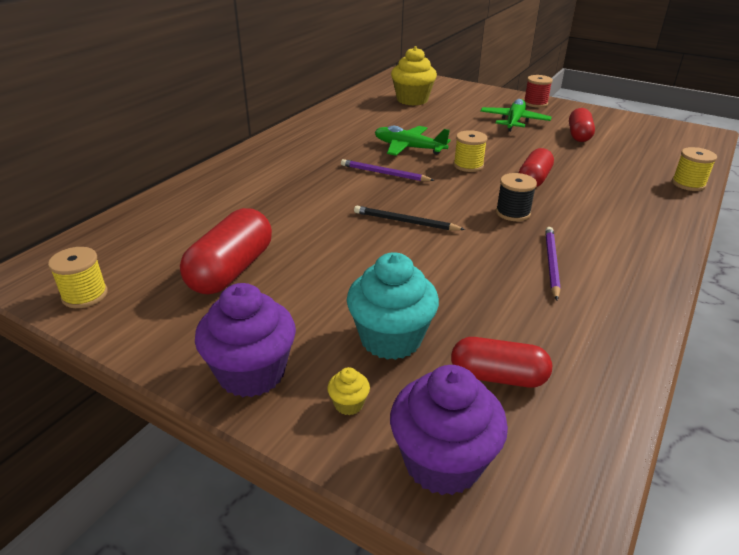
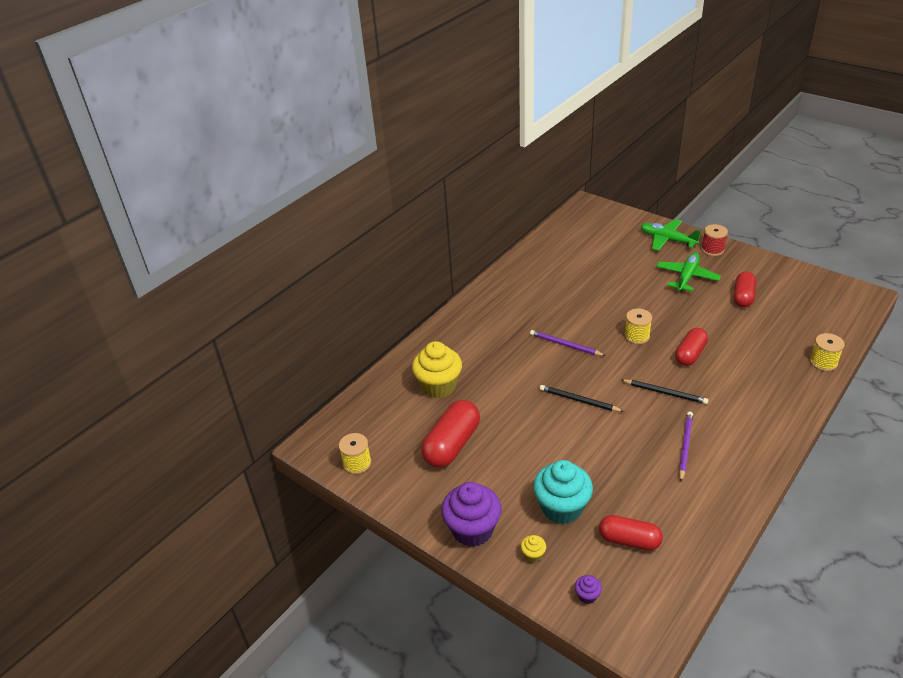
camera: 10 degrees right, 5 degrees up
green plane [375,126,451,156] -> green plane moved to [641,219,701,251]
purple cupcake [390,365,508,495] -> purple cupcake [575,575,602,604], size x0.42
yellow cupcake [391,46,437,106] -> yellow cupcake moved to [412,341,462,398]
black spool [496,173,537,221] -> black pencil [621,379,709,404]

